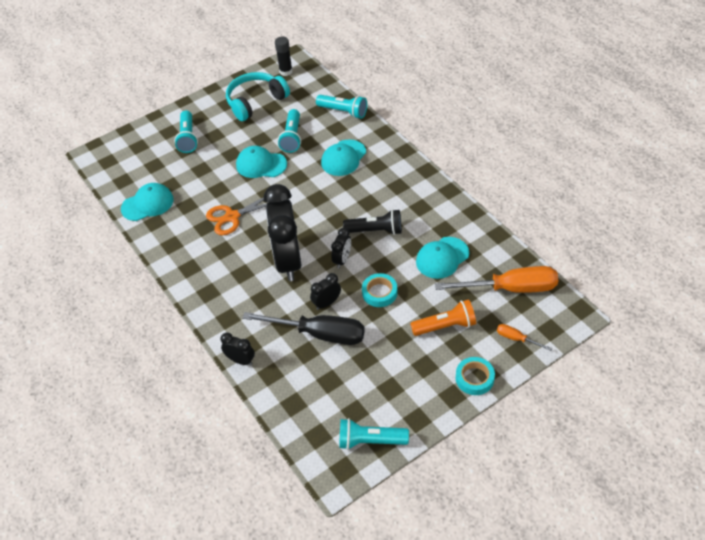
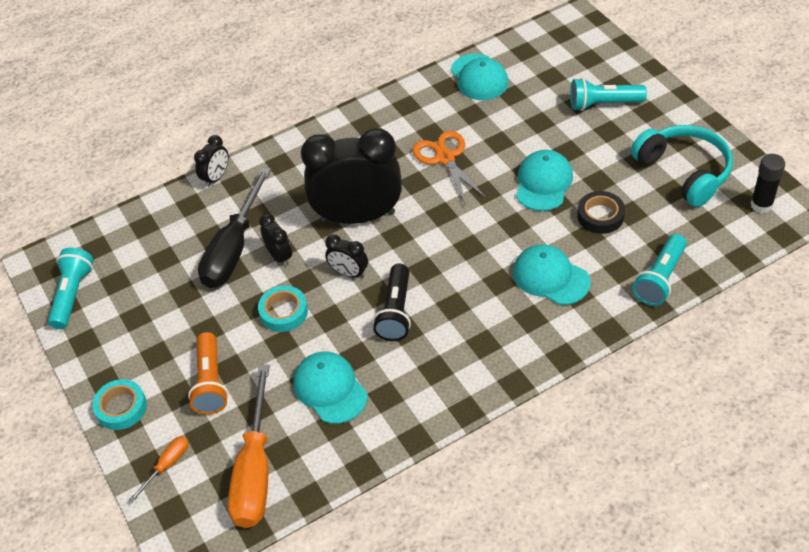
camera: 95 degrees right, 0 degrees up
turquoise flashlight [278,109,301,153] -> black tape [577,191,625,234]

